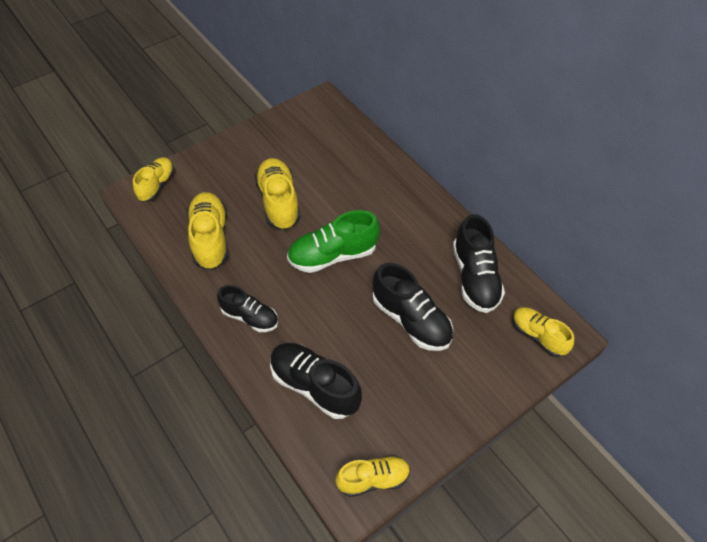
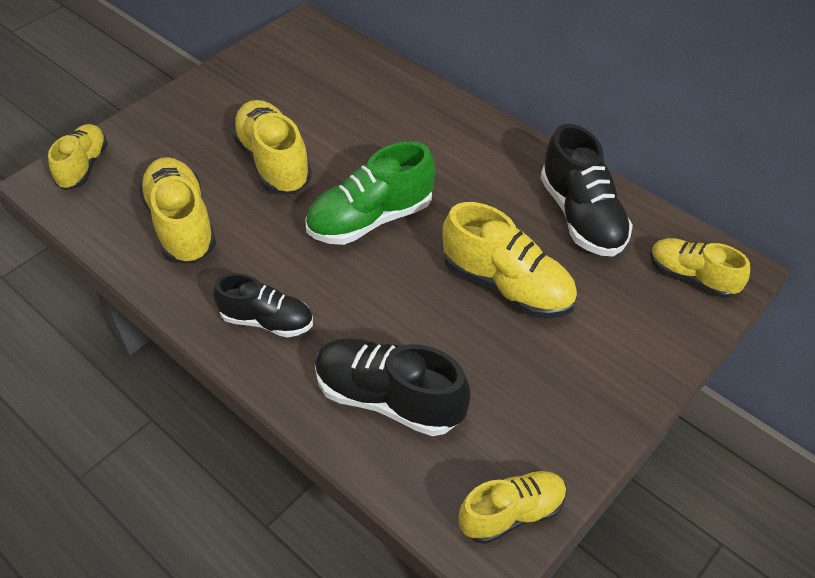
camera: 10 degrees left, 5 degrees down
black shoe [373,263,453,351] -> yellow shoe [442,202,577,319]

